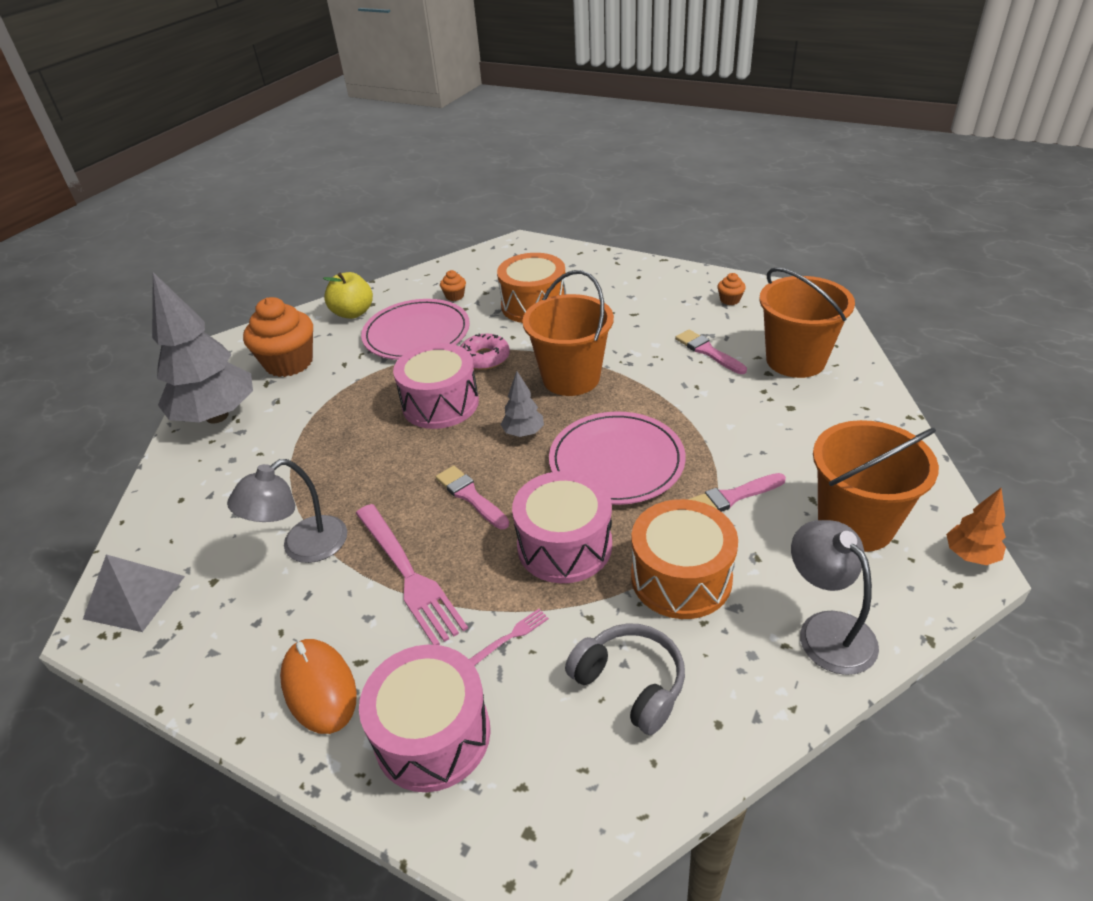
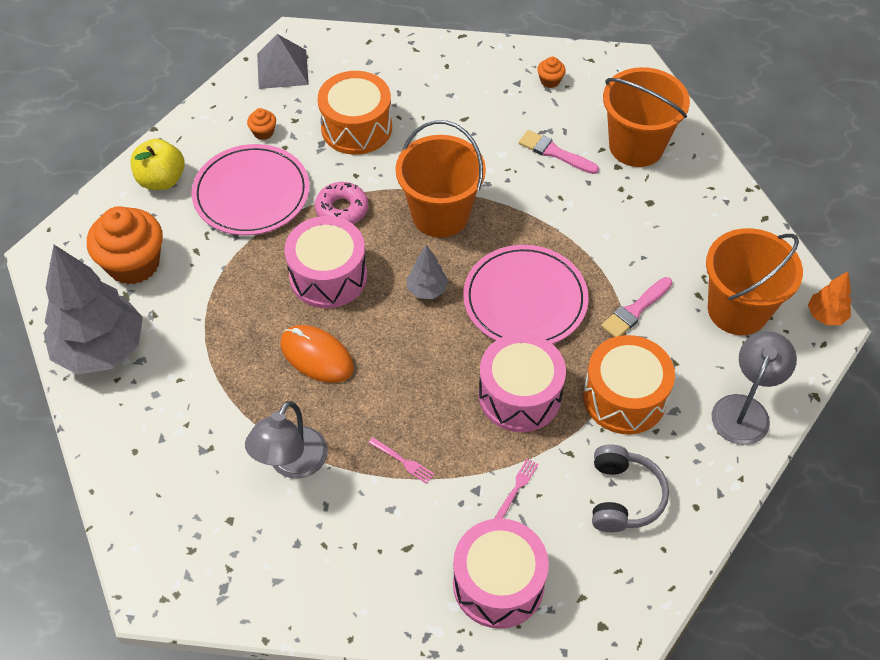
camera: 25 degrees left, 15 degrees up
grey pyramid [83,554,185,632] -> grey pyramid moved to [257,34,309,89]
orange mouse [280,639,357,734] -> orange mouse moved to [280,325,354,383]
pink fork [356,504,468,645] -> pink fork [369,437,435,484], size x0.42
pink brush [436,465,509,529] -> none
grey headphones [565,623,685,735] -> grey headphones turned 75 degrees clockwise [592,444,669,532]
grey lamp [791,520,879,675] -> grey lamp turned 75 degrees clockwise [712,331,797,445]

